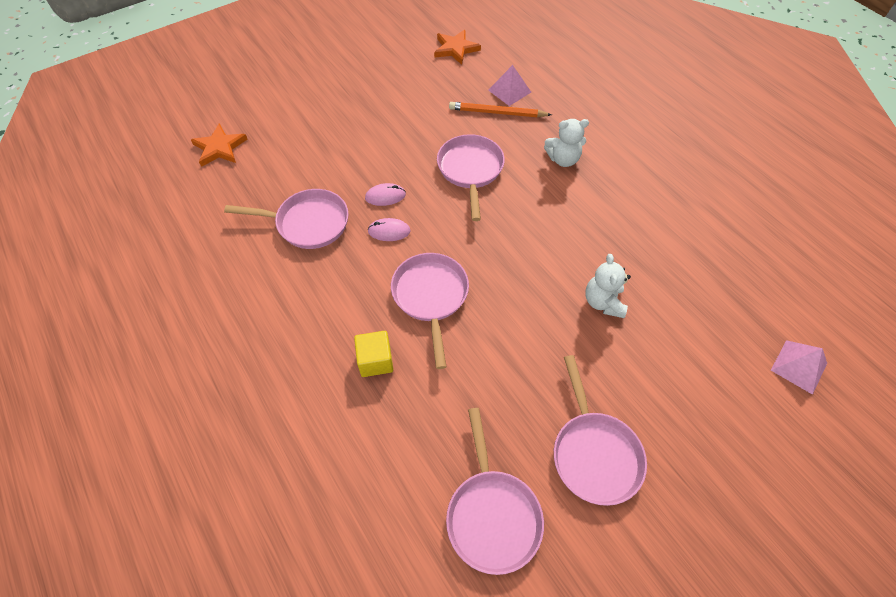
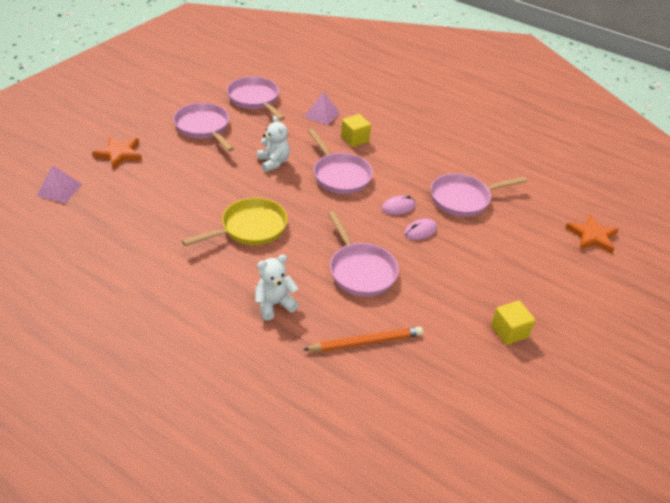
camera: 155 degrees right, 15 degrees down
orange star [434,30,481,65] -> orange star moved to [92,136,142,169]
pink pyramid [488,65,531,106] -> pink pyramid moved to [304,92,340,125]
white teddy bear [585,254,631,318] -> white teddy bear moved to [257,116,290,172]
none -> yellow pan [182,197,288,246]
none -> yellow cube [491,300,535,345]

